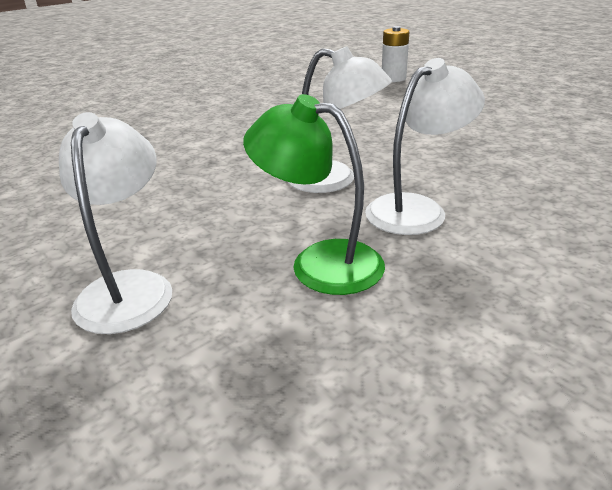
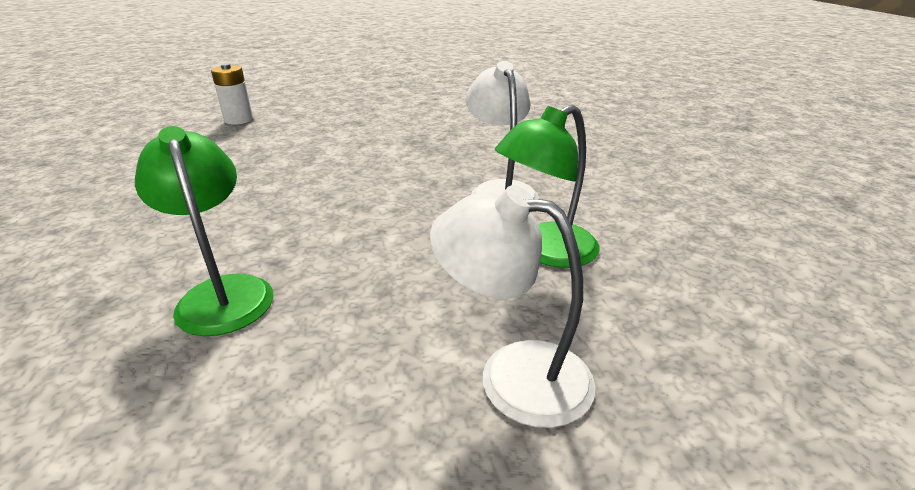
camera: 65 degrees left, 0 degrees up
white lamp [288,46,392,193] -> none
none -> green lamp [135,126,273,336]

